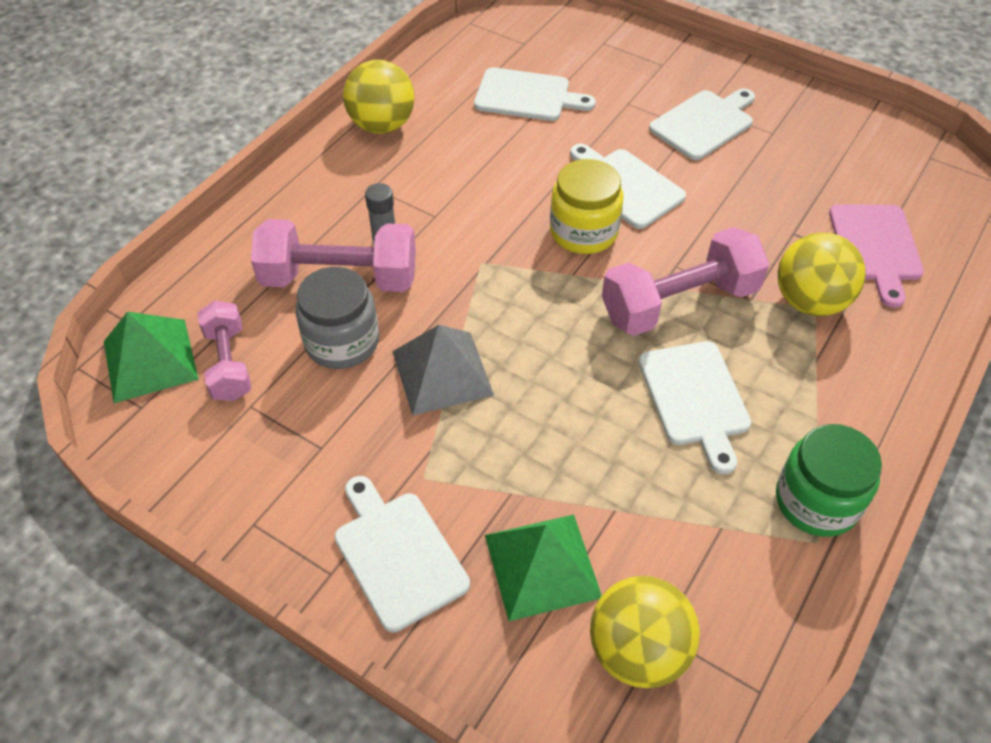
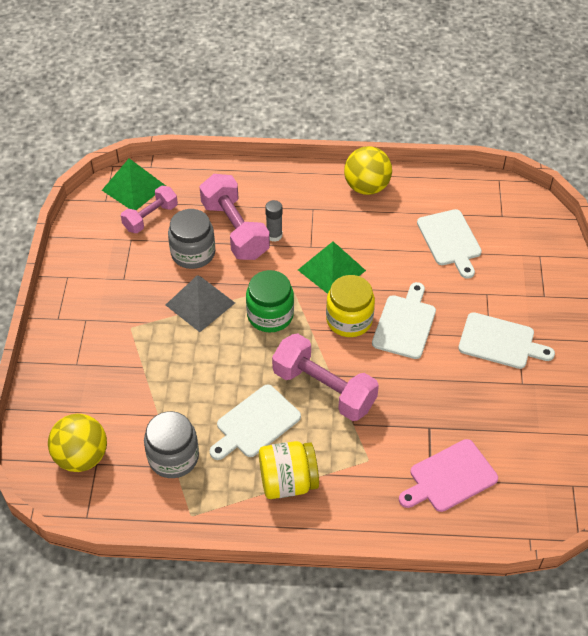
camera: 60 degrees right, 0 degrees up
white cutting board [335,476,470,633] -> none
green pyramid [485,514,602,621] -> green pyramid moved to [298,241,366,294]
green jar [776,424,882,537] -> green jar moved to [246,270,294,332]
yellow ball [778,233,866,316] -> none
none -> grey jar [144,411,199,478]
none -> yellow jar [259,441,319,499]

